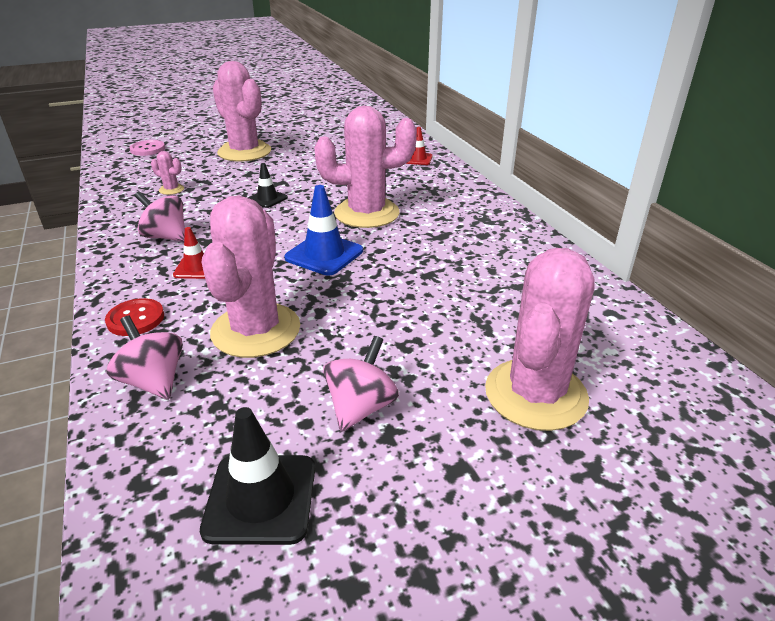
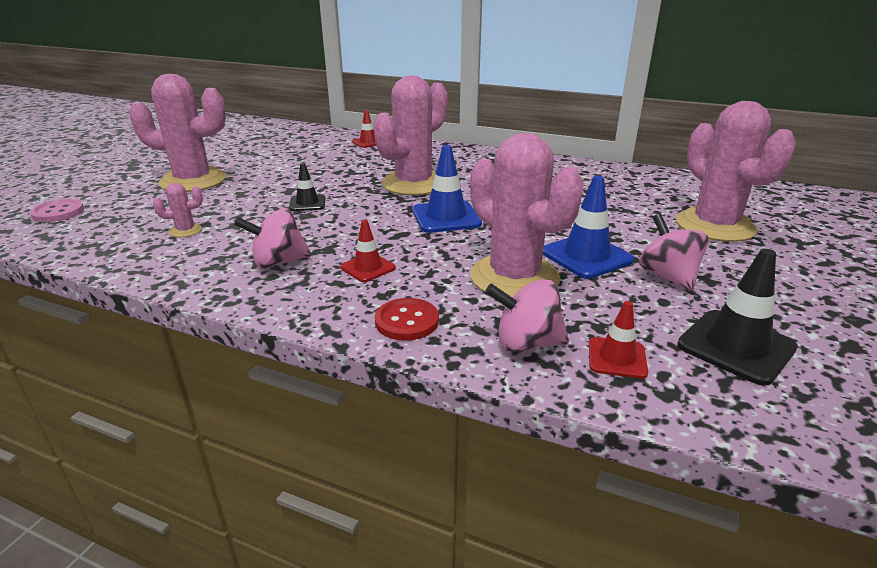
camera: 45 degrees left, 5 degrees down
none -> blue traffic cone [543,175,634,279]
none -> red traffic cone [589,301,648,379]

